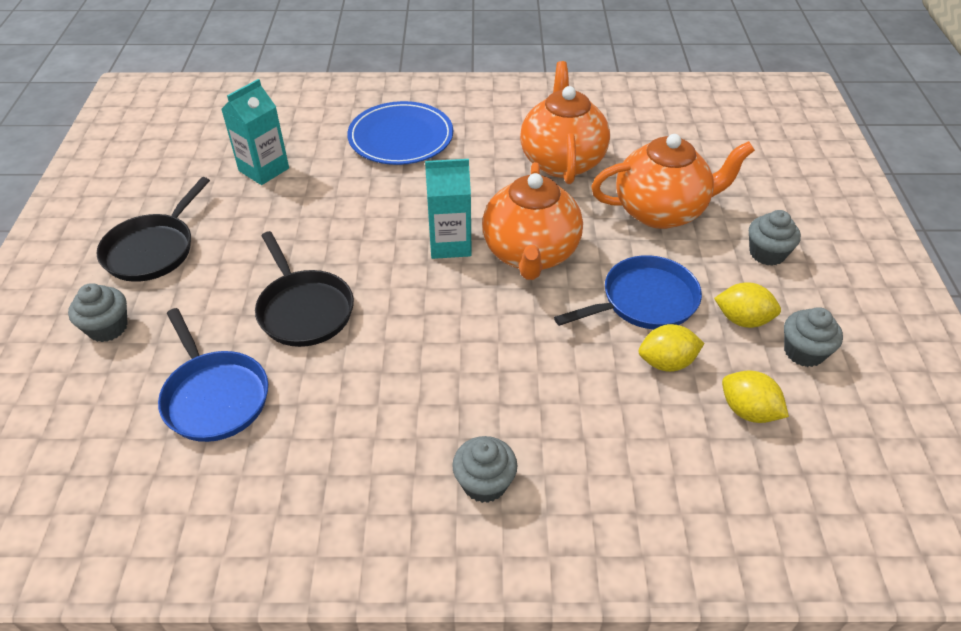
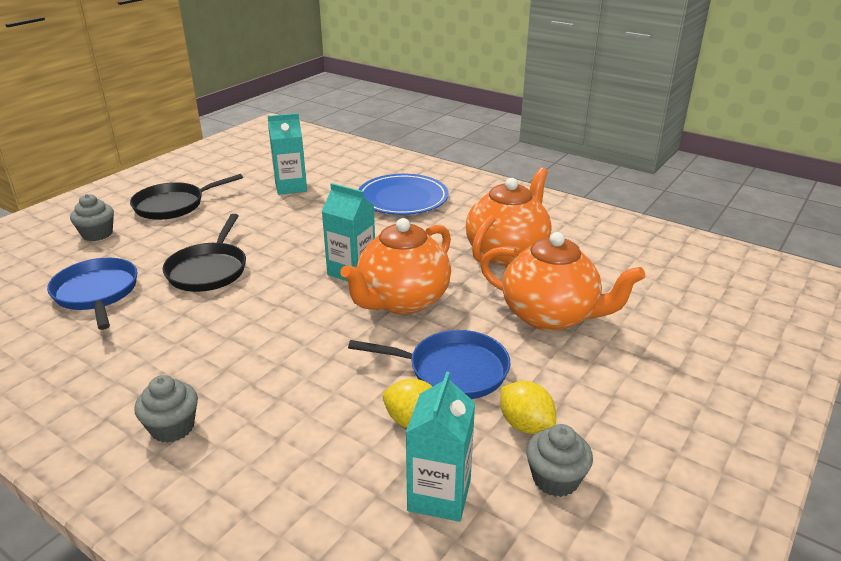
camera: 35 degrees right, 15 degrees down
blue pan [158,308,268,442] -> blue pan turned 150 degrees clockwise [47,258,137,330]
yellow lemon [722,370,789,423] -> turquoise carton [406,371,475,522]
grey cupcake [749,210,801,266] -> none

